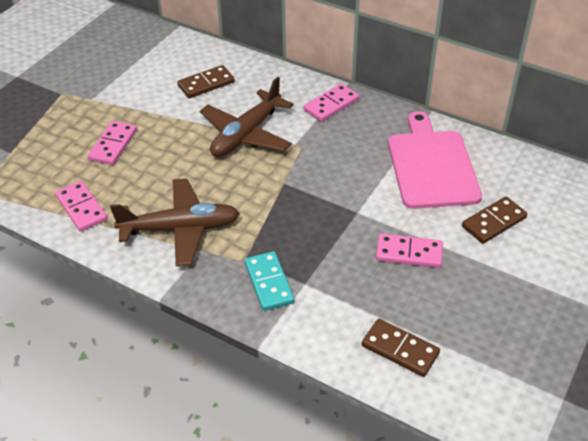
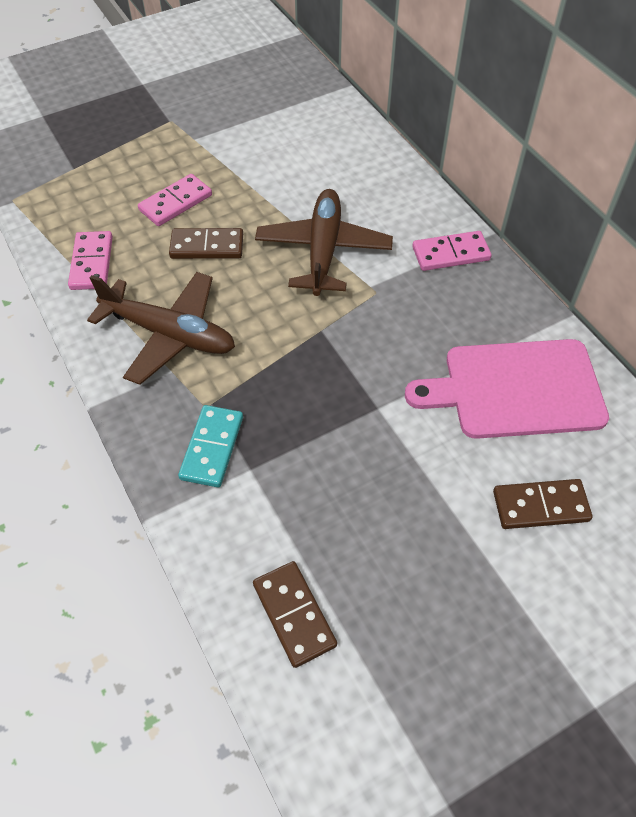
camera: 30 degrees right, 10 degrees up
brown domino [177,65,235,98] -> brown domino moved to [169,228,243,259]
brown plane [200,77,294,157] -> brown plane turned 120 degrees clockwise [255,189,393,296]
pink domino [376,234,443,268] -> none
pink cutting board [388,111,482,209] -> pink cutting board turned 120 degrees counterclockwise [405,339,609,439]

